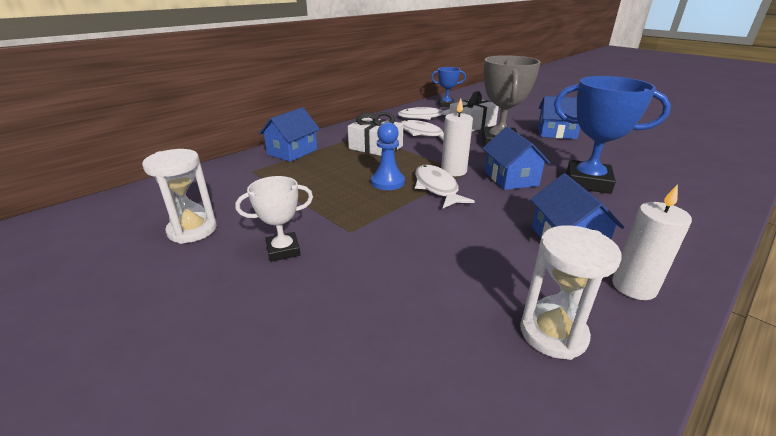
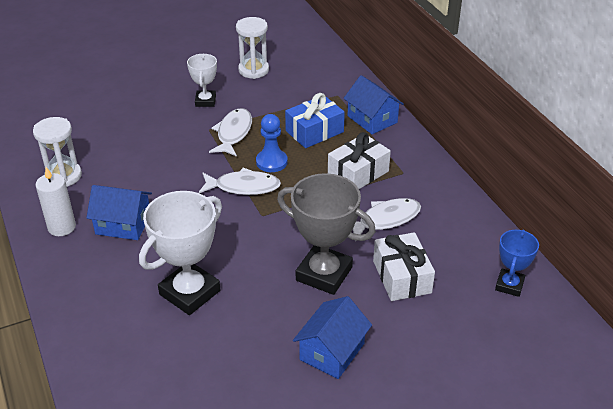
camera: 110 degrees right, 10 degrees up
white fish [398,107,450,120] -> white fish moved to [209,108,252,157]
white candle [441,99,473,176] -> none
blue house [482,127,550,190] -> none
blue trophy [554,76,671,194] -> white trophy [139,191,222,315]
none -> blue gift [285,93,345,148]

